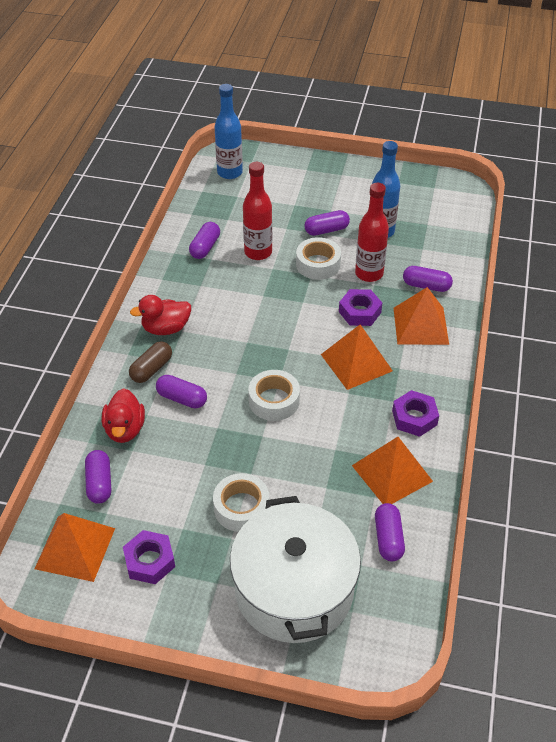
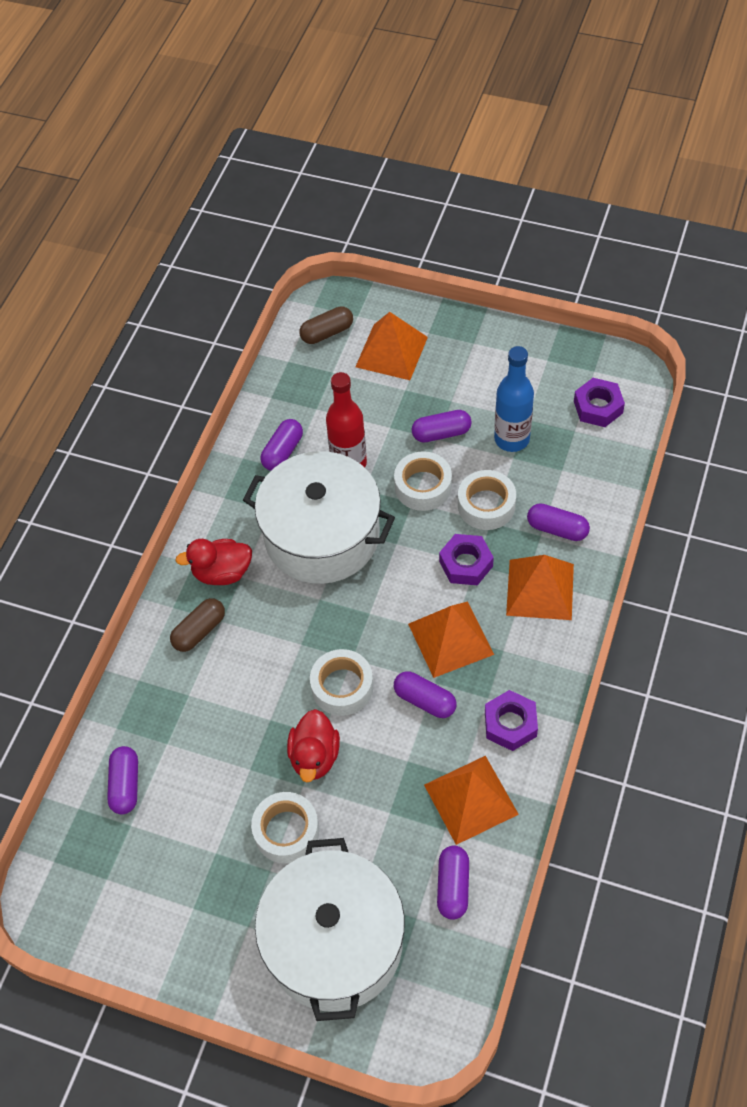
camera: 10 degrees right, 10 degrees up
orange pyramid [35,513,115,582] -> orange pyramid moved to [355,312,428,380]
red duck [102,388,145,443] -> red duck moved to [287,709,340,782]
purple nut [123,530,175,584] -> purple nut moved to [574,378,625,427]
purple capsule [156,375,207,409] -> purple capsule moved to [394,671,457,718]
blue bottle [214,84,243,179] -> brown capsule [300,306,353,344]
red bottle [355,183,389,282] -> white tape [458,470,516,530]
none -> white pot [243,451,395,584]

